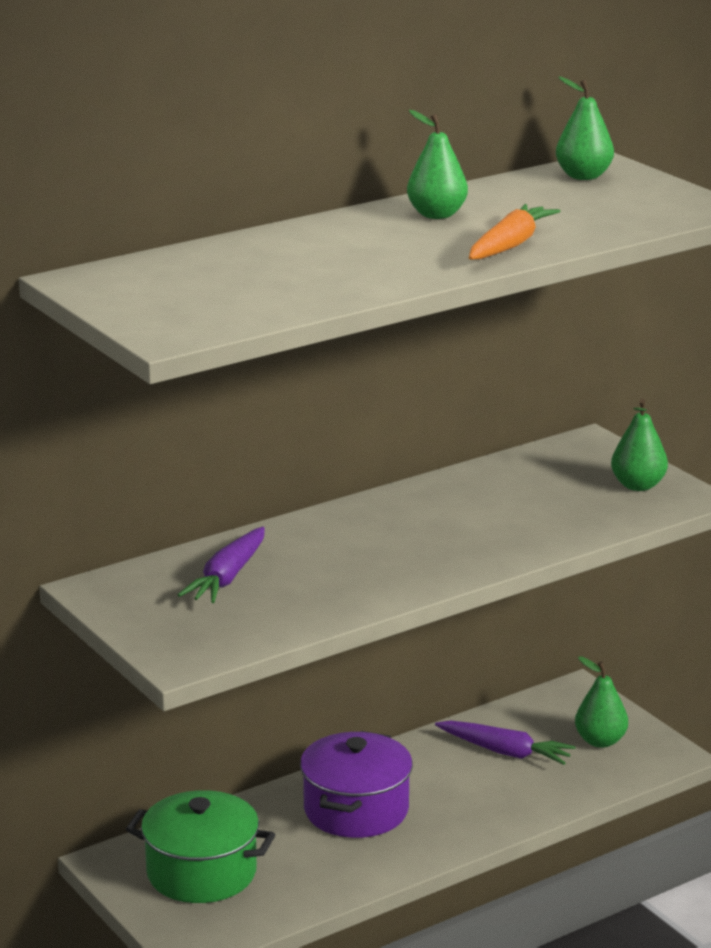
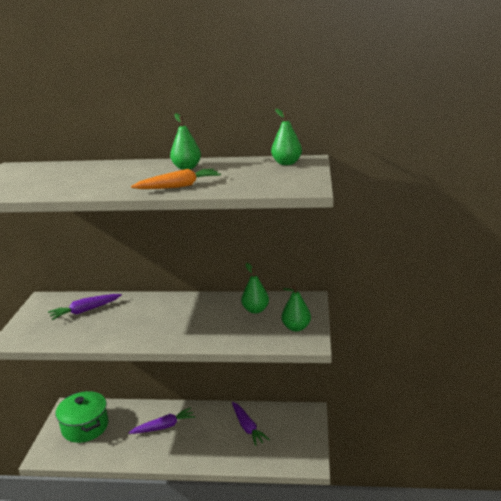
camera: 40 degrees right, 0 degrees up
purple pot [300,731,413,838] -> purple carrot [128,407,196,434]
green pear [575,656,628,748] -> green pear moved to [241,263,269,314]

